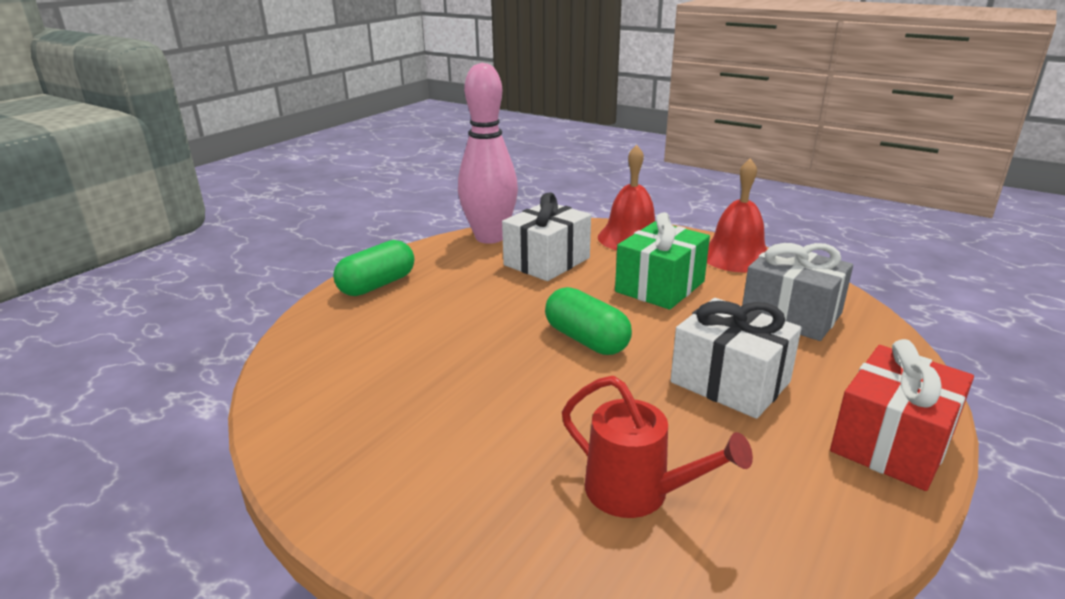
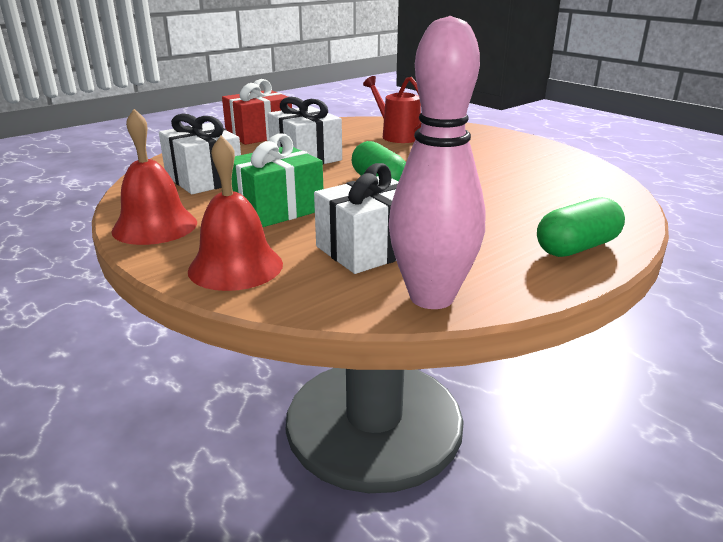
camera: 165 degrees left, 0 degrees up
grey gift [742,243,853,341] -> white gift [159,114,241,194]

